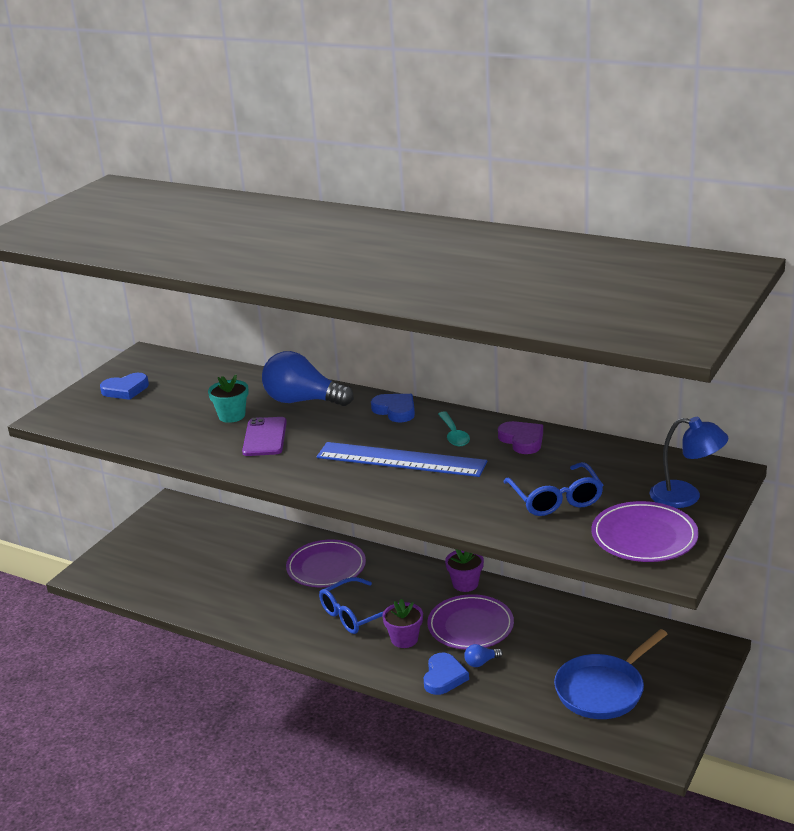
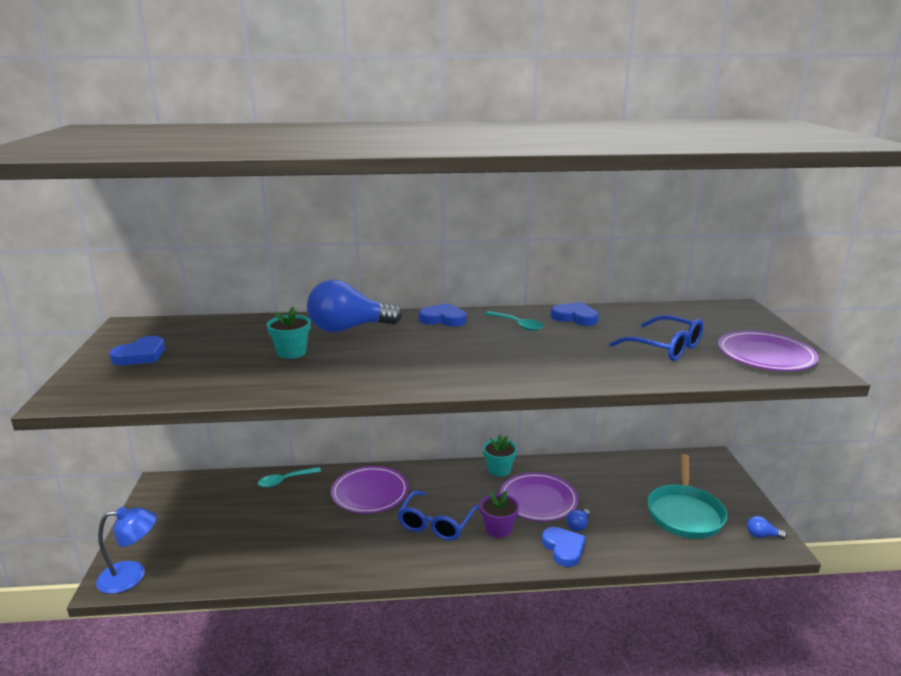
camera: 35 degrees left, 5 degrees down
purple phone [242,417,287,456] -> none
blue ruler [317,442,487,477] -> none
purple flower pot [445,549,484,592] -> turquoise flower pot [483,435,517,477]
purple heart [498,421,543,454] -> blue heart [551,302,599,326]
blue pan [554,629,668,719] -> turquoise pan [647,454,727,539]
blue lamp [650,417,728,508] -> blue lamp moved to [96,506,157,594]
none -> turquoise spoon [258,467,321,488]
none -> blue light bulb [747,516,787,539]

